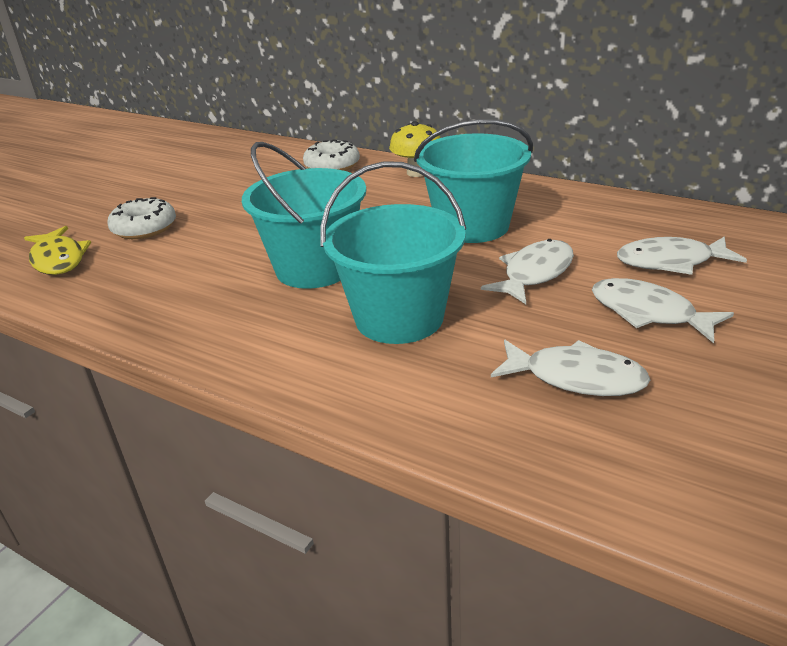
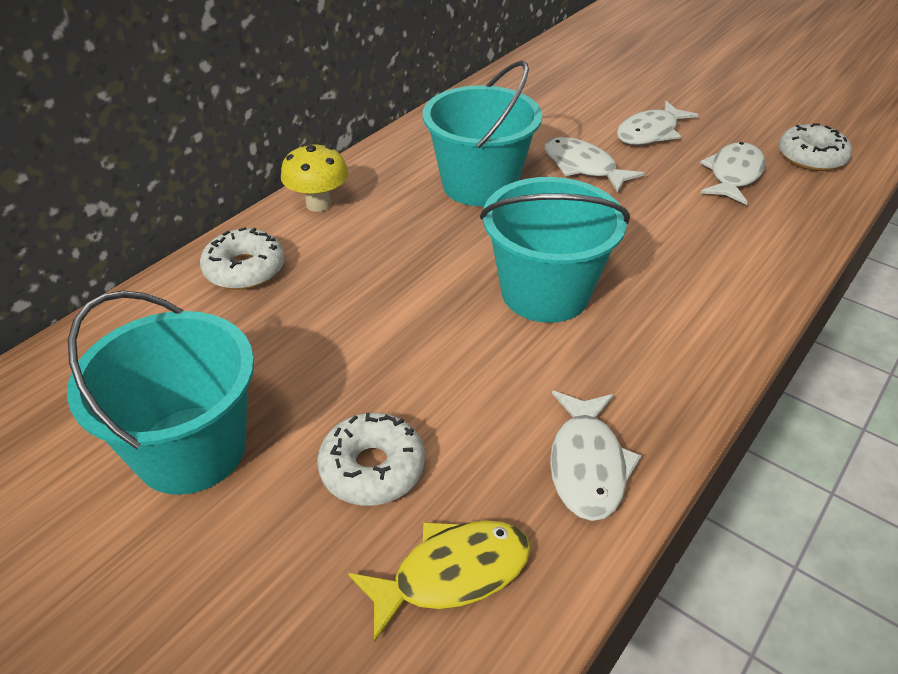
camera: 85 degrees left, 10 degrees up
turquoise bucket [321,161,466,344] -> turquoise bucket moved to [67,291,254,495]
white fish [617,236,747,275] -> white fish moved to [550,391,641,521]
none -> white donut [778,123,852,171]

